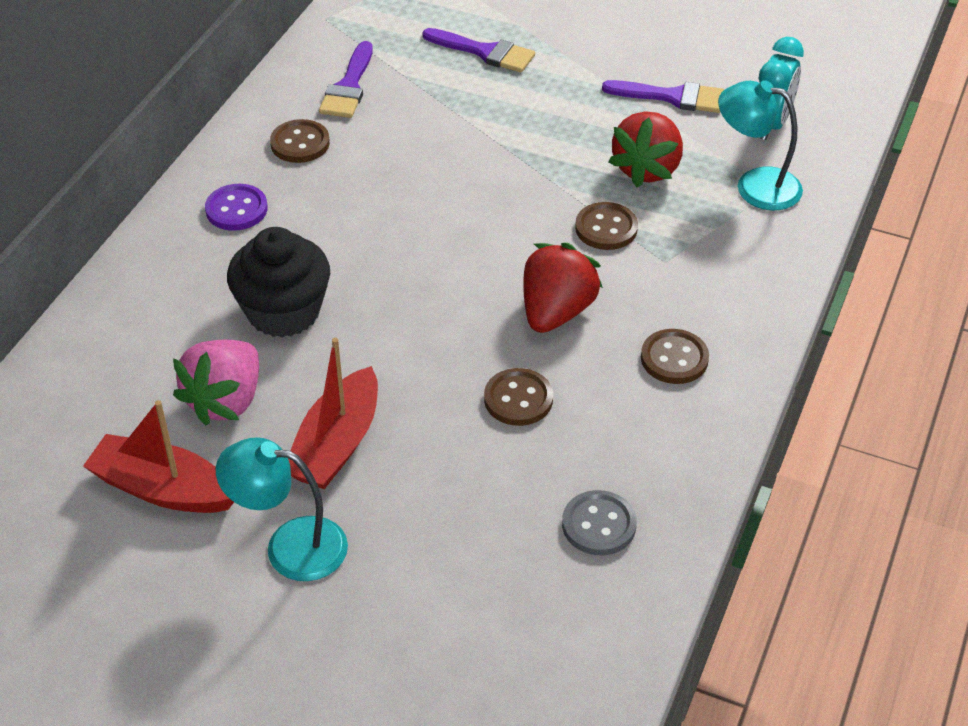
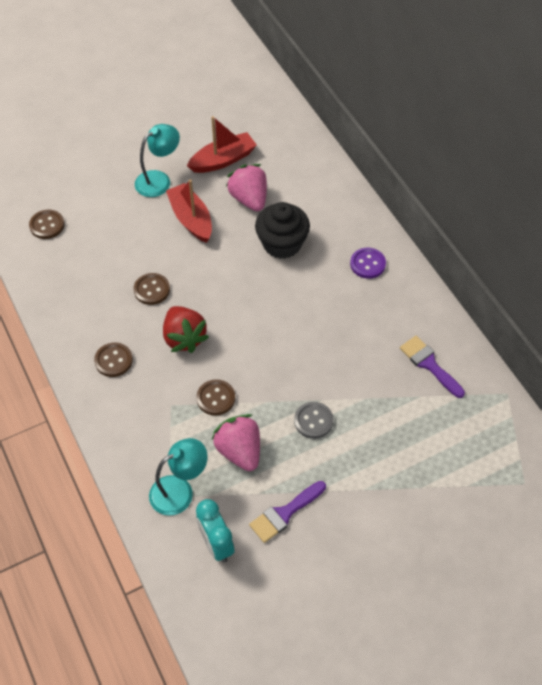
camera: 130 degrees right, 10 degrees up
brown button [270,119,330,163] -> brown button moved to [29,210,65,239]
purple brush [423,28,535,73] -> none
grey button [562,490,637,555] -> grey button moved to [294,402,333,439]
red strawberry [608,112,683,187] -> pink strawberry [211,414,260,471]

